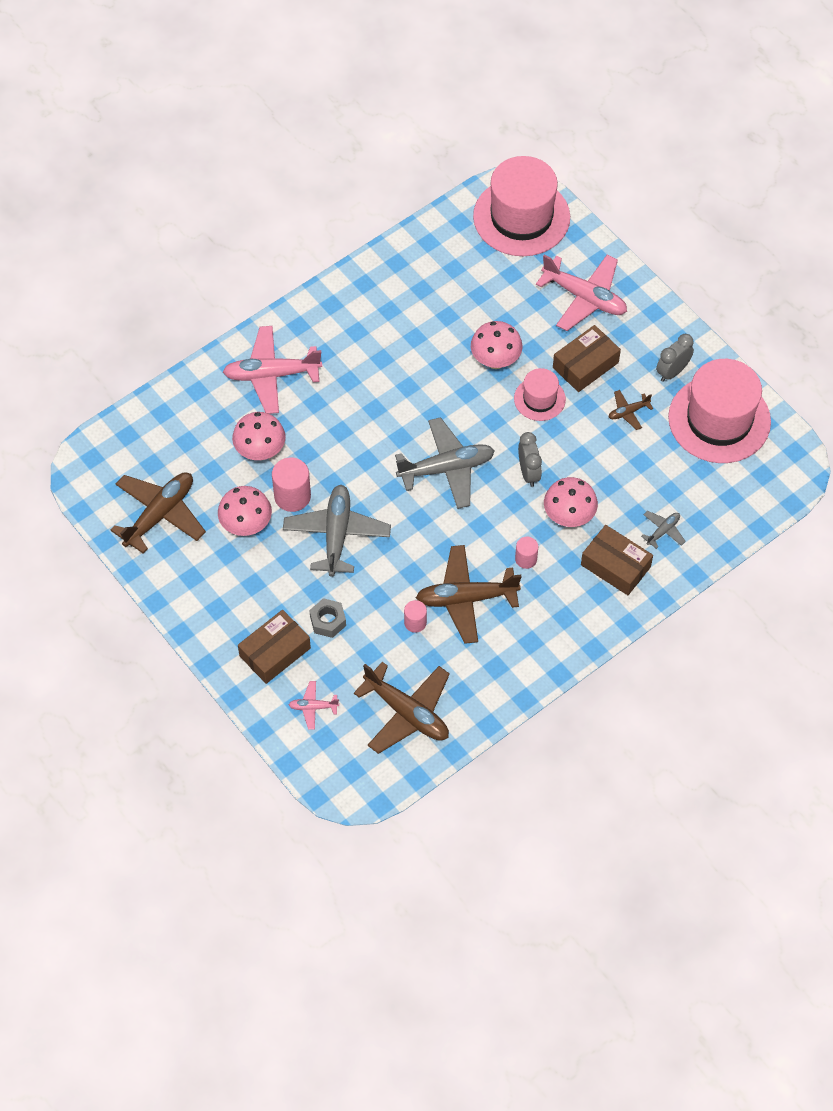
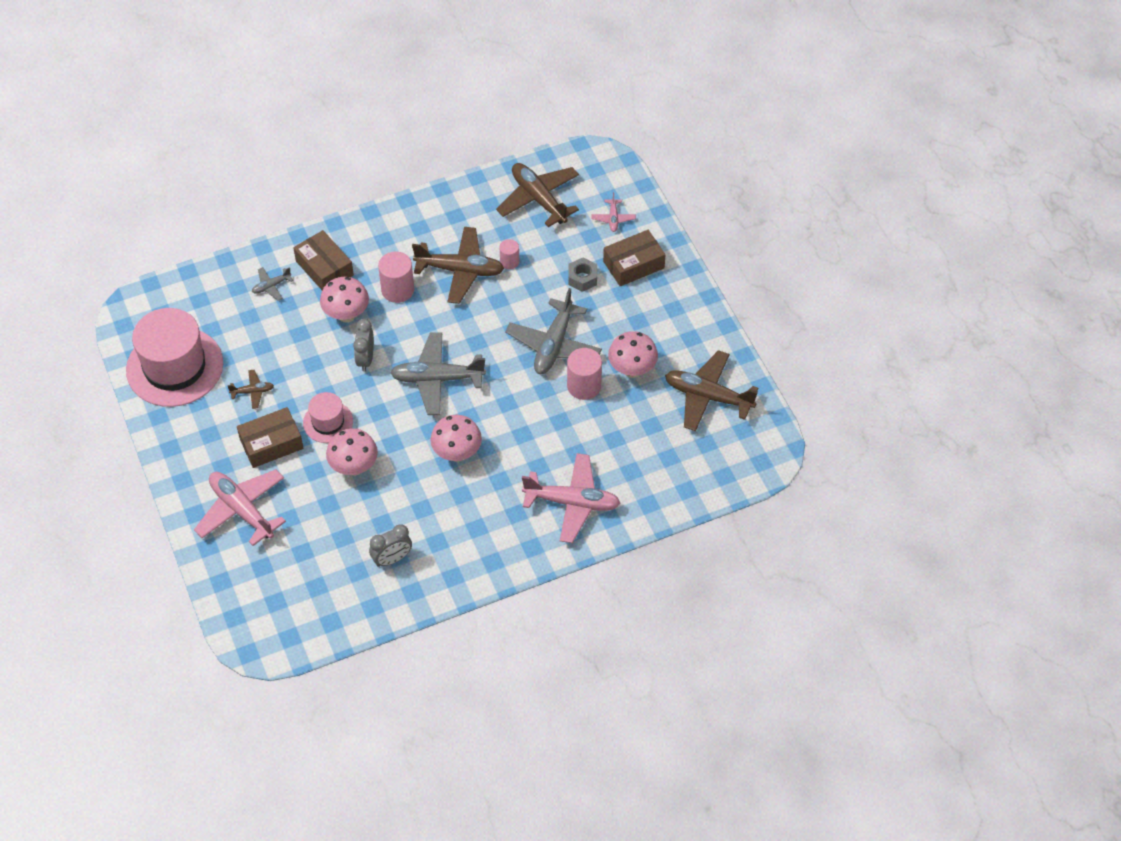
camera: 165 degrees left, 5 degrees down
brown plane [110,472,206,554] -> brown plane turned 60 degrees clockwise [665,350,758,431]
pink mushroom [232,412,286,460] -> pink mushroom moved to [430,415,482,462]
pink plane [289,681,339,729] -> pink plane turned 75 degrees clockwise [592,192,636,232]
pink hat [473,156,570,256] -> none
pink cylinder [515,537,538,569] -> pink cylinder [378,251,414,303], size x1.69
grey clock [656,334,694,382] -> grey clock moved to [369,524,412,567]

